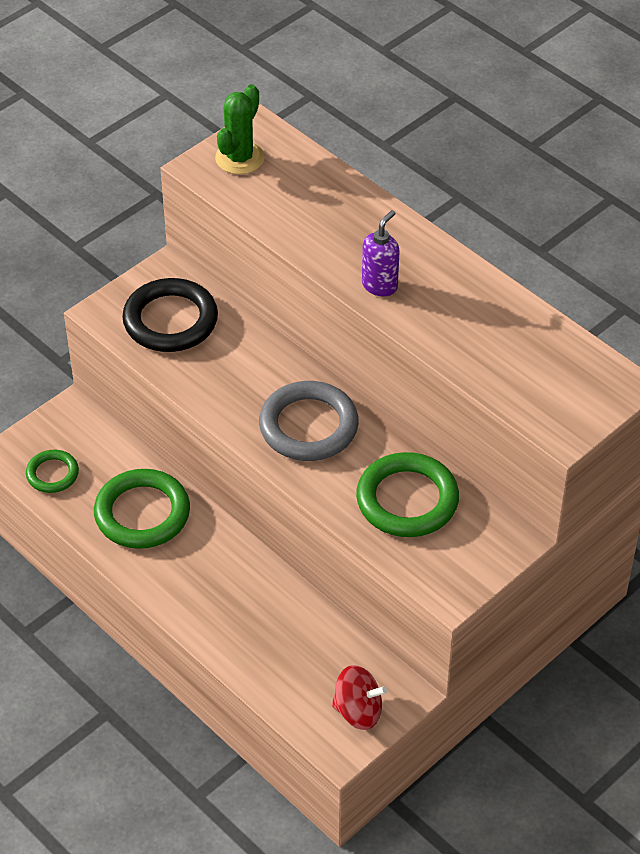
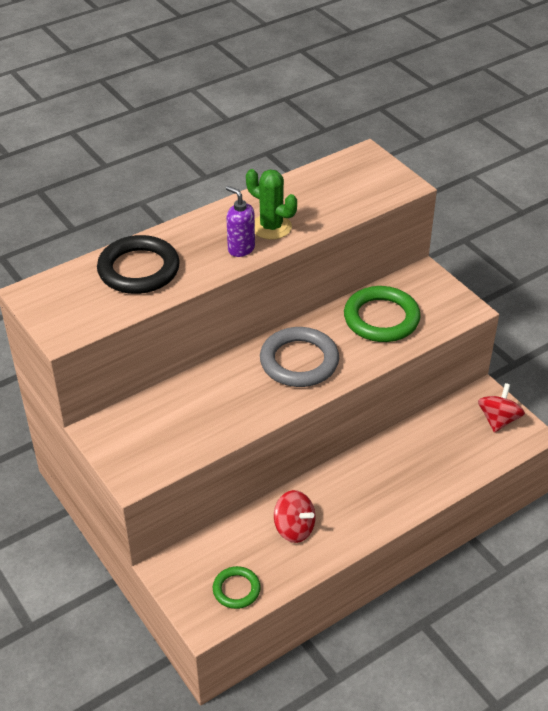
camera: 80 degrees left, 5 degrees down
green ring [94,469,190,549] -> red spinning top [274,490,315,543]
black ring [122,278,218,352] -> black ring moved to [97,235,180,294]
green cactus [215,84,265,175] -> green cactus moved to [246,169,297,240]

